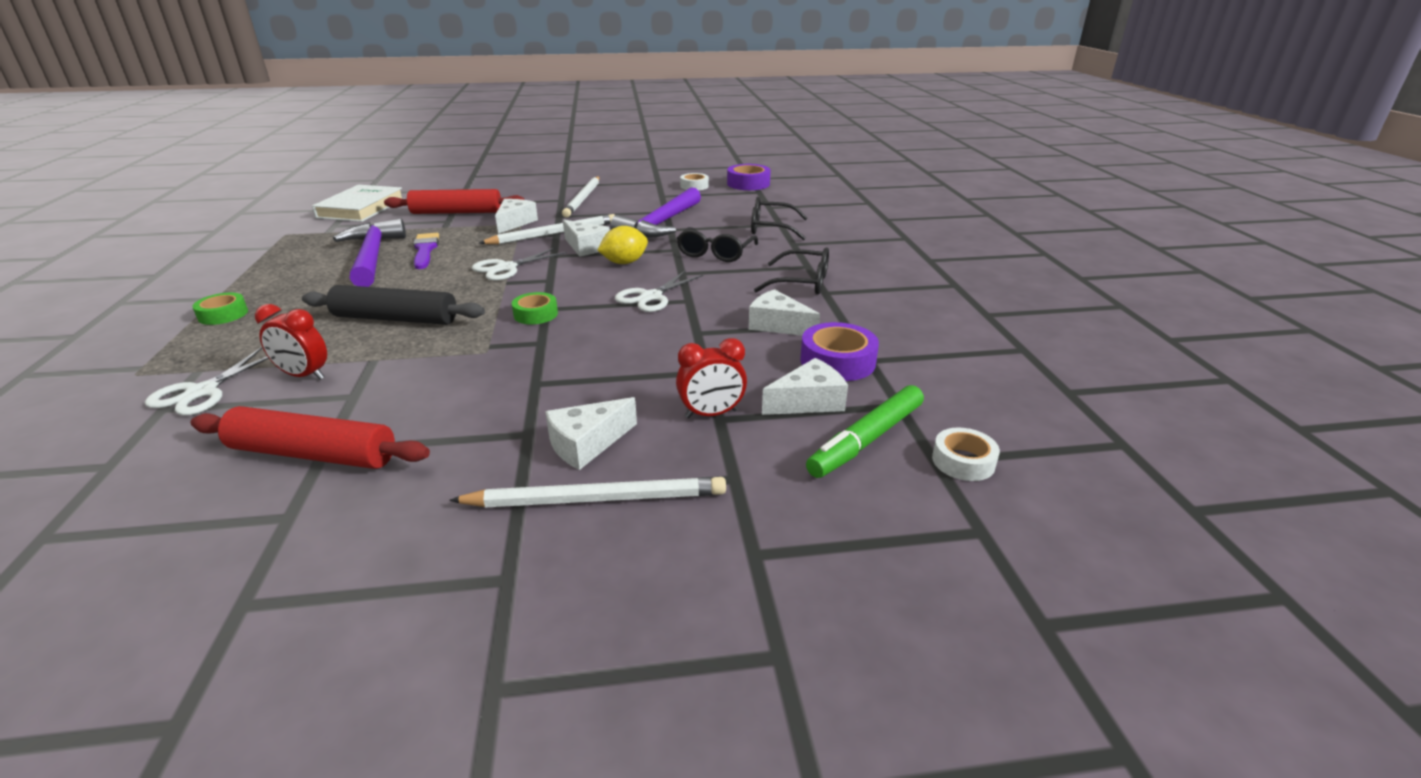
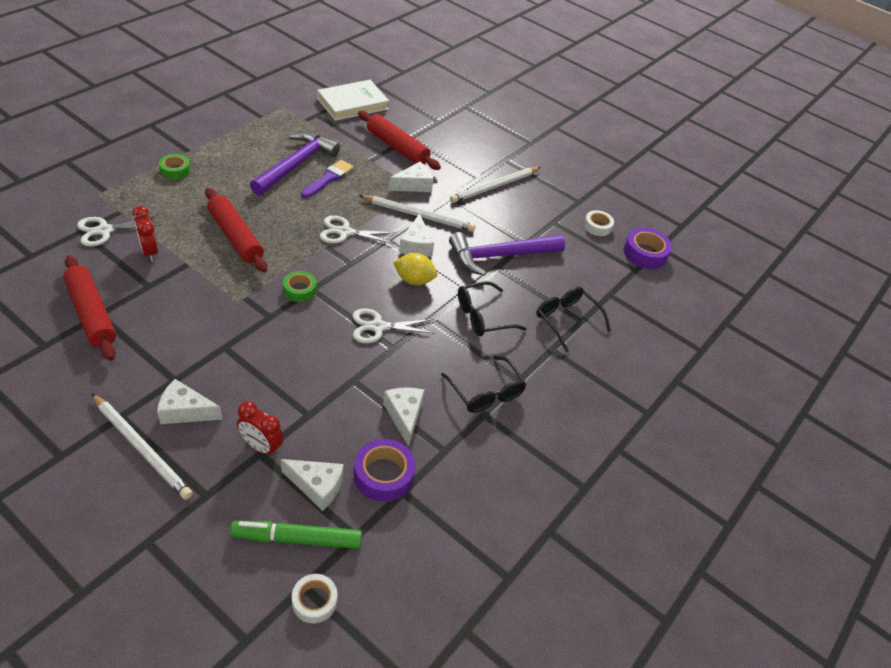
camera: 40 degrees right, 15 degrees up
black rolling pin [302,285,485,325] -> red rolling pin [205,188,267,272]

